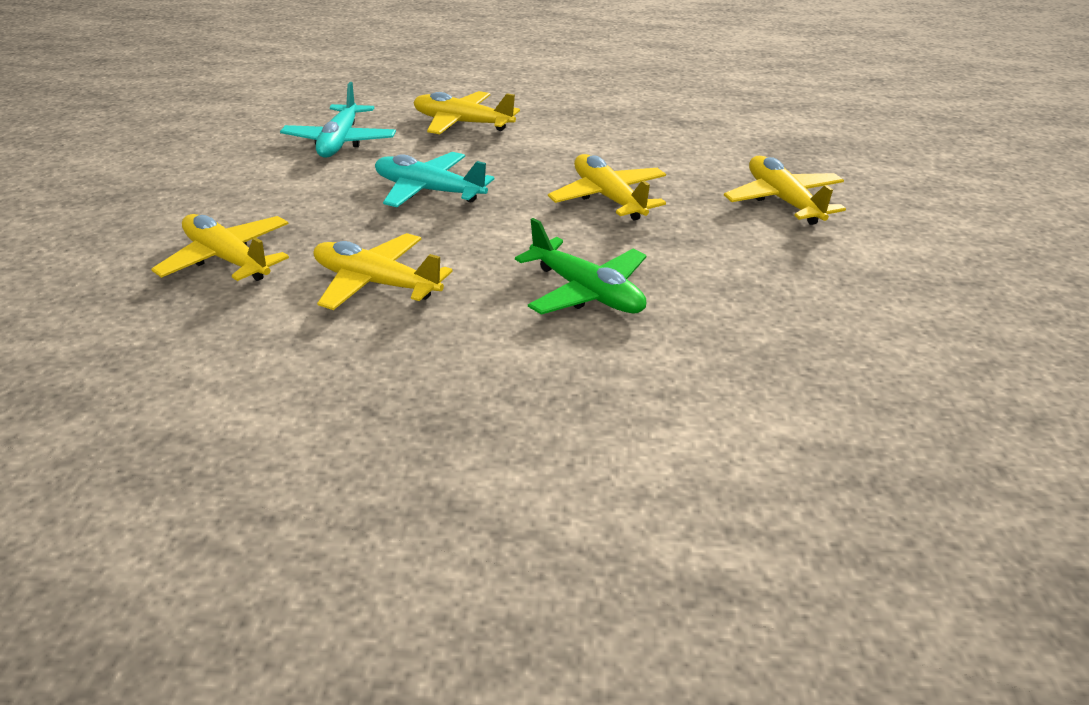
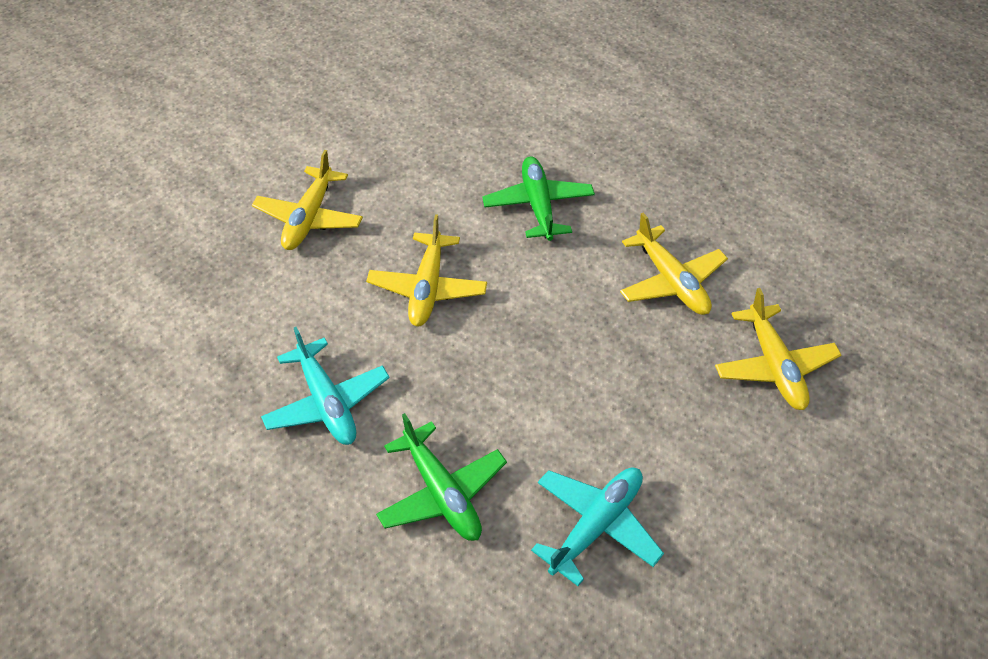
camera: 145 degrees left, 15 degrees up
turquoise plane [375,152,494,207] -> turquoise plane moved to [261,327,390,445]
yellow plane [413,91,520,134] -> green plane [376,413,507,541]

